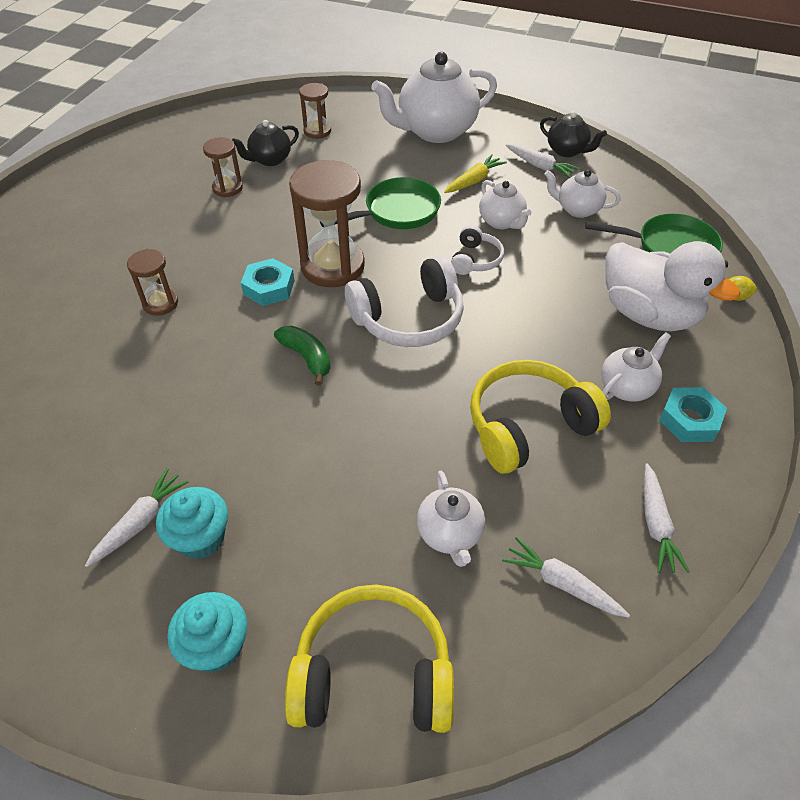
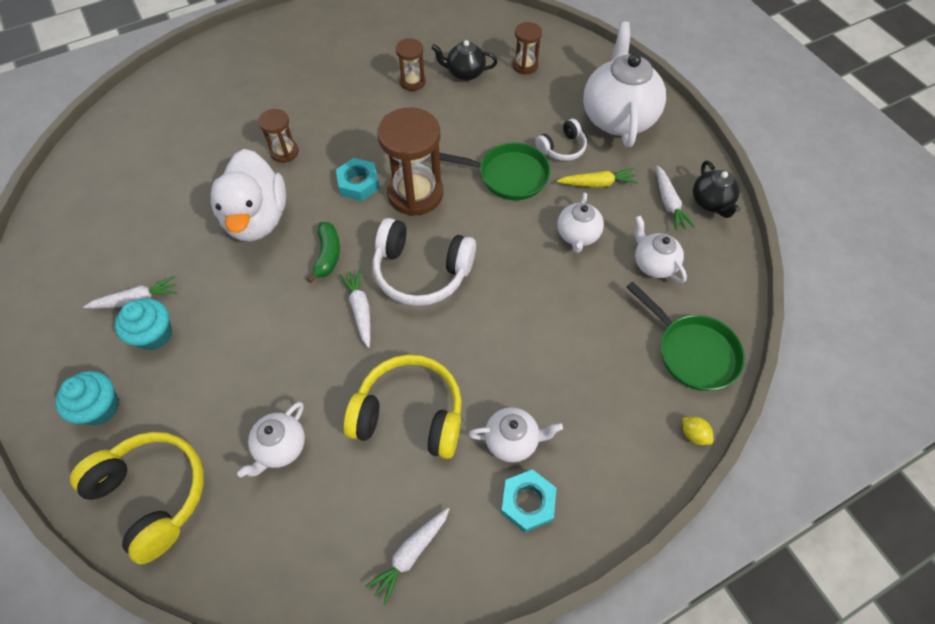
camera: 40 degrees right, 10 degrees up
white teapot [371,52,497,143] -> white teapot turned 75 degrees clockwise [583,22,666,147]
white headphones [451,225,504,275] -> white headphones moved to [535,119,587,161]
white carrot [502,537,630,618] -> white carrot moved to [339,269,370,348]
white duck [605,241,740,331] -> white duck moved to [211,149,286,242]

